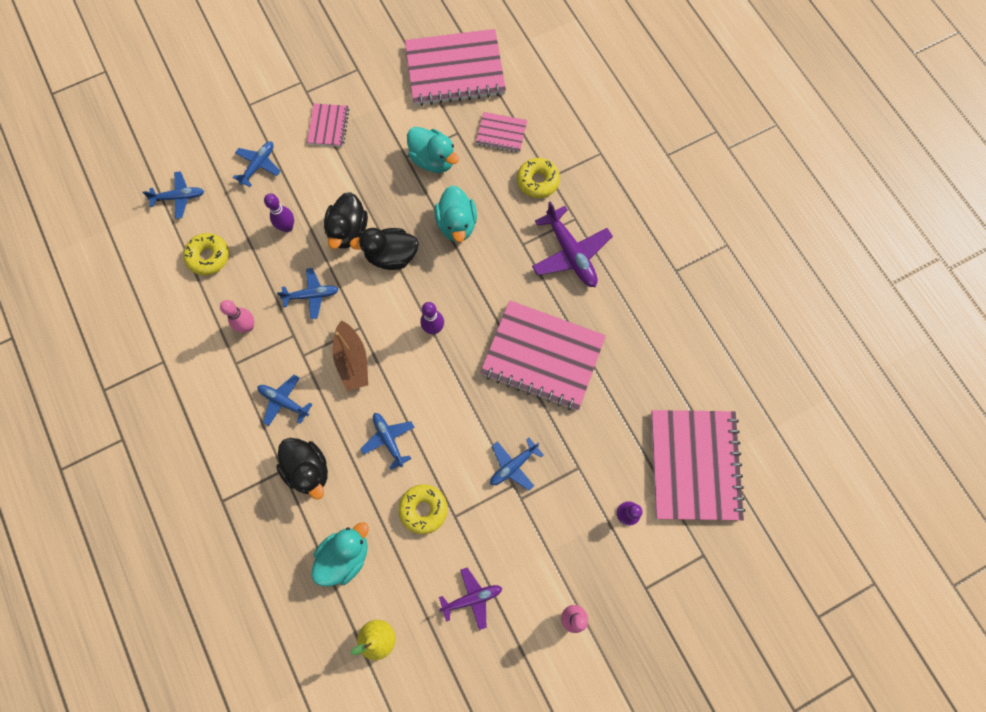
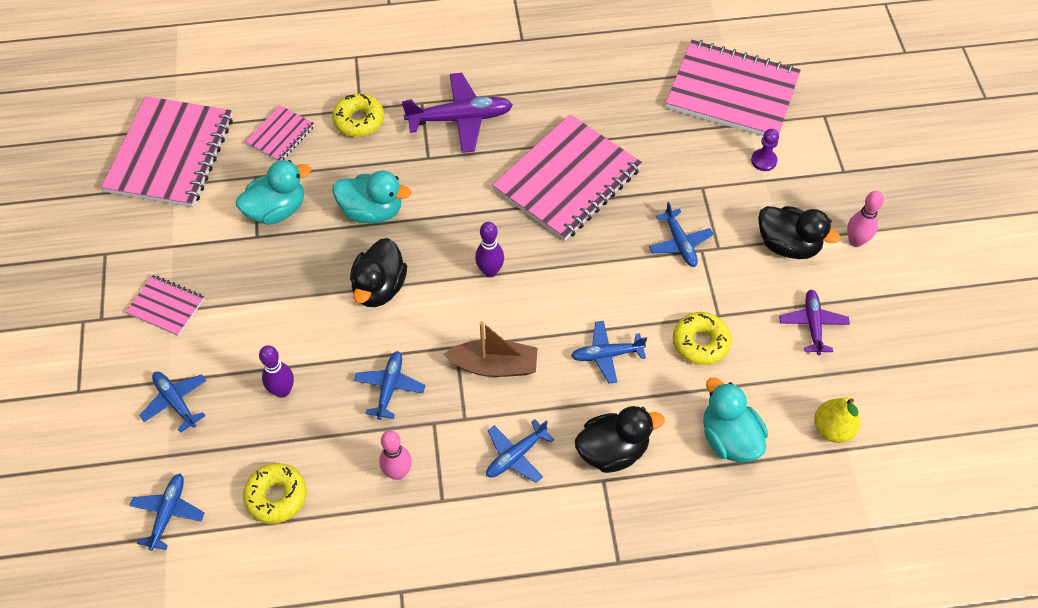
camera: 70 degrees left, 15 degrees down
black duck [324,192,368,249] -> black duck moved to [758,206,840,259]

